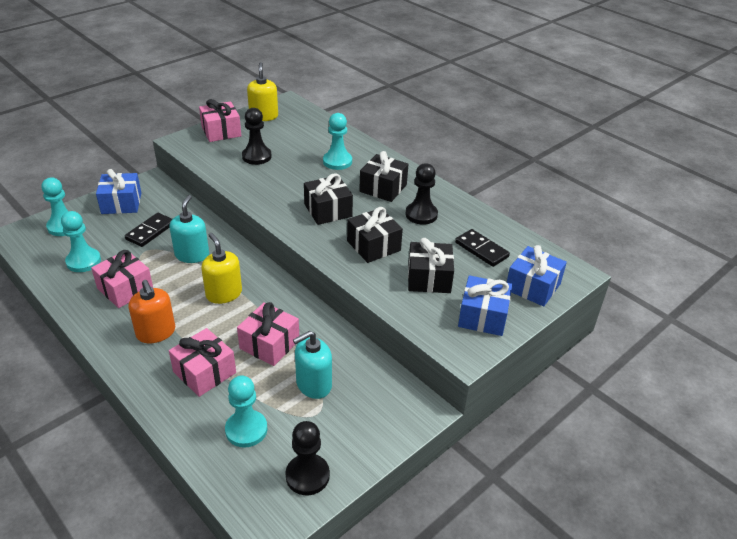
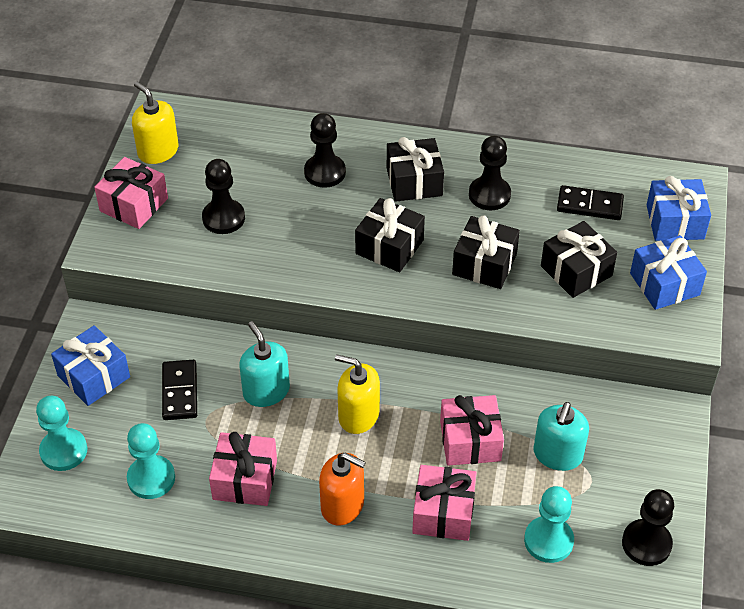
camera: 35 degrees left, 10 degrees up
turquoise pawn [323,113,352,170] -> black pawn [304,113,346,188]

